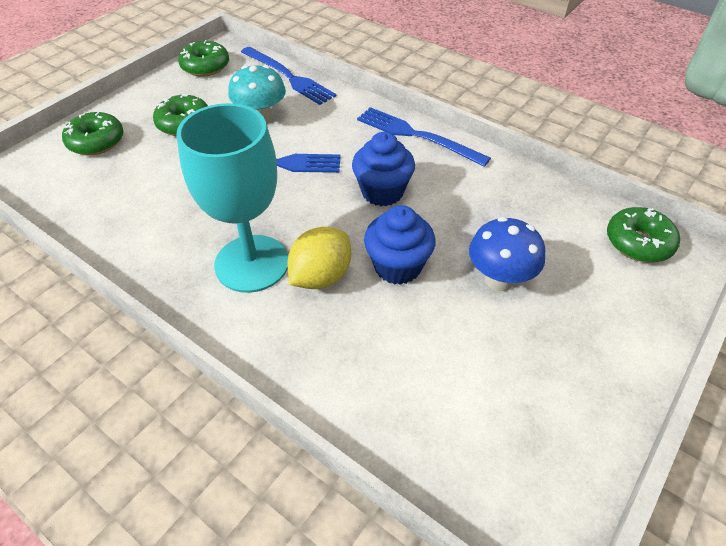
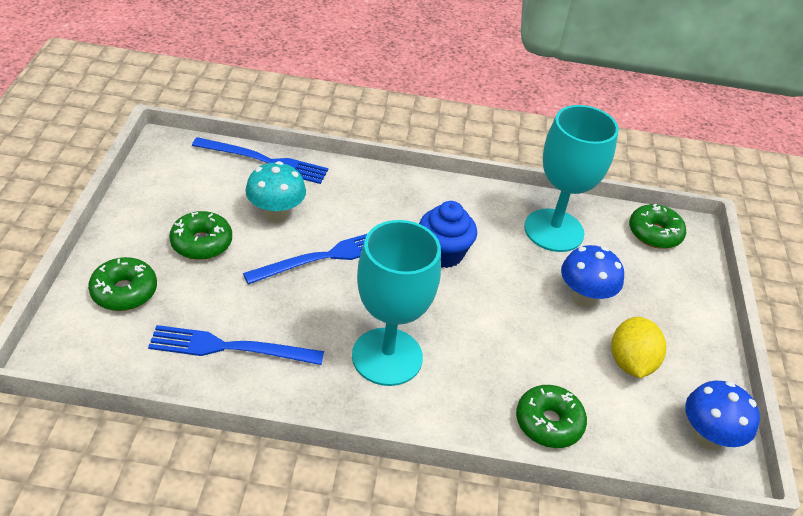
camera: 35 degrees left, 5 degrees down
green donut [178,40,229,77] -> green donut moved to [516,385,587,448]
yellow lemon [287,227,351,289] -> yellow lemon moved to [611,317,666,378]
blue fork [357,107,491,167] -> blue fork moved to [148,325,324,365]
blue cupcake [364,205,436,285] -> none
none -> turquoise goblet [524,105,619,252]
none -> blue mushroom [685,381,760,450]

